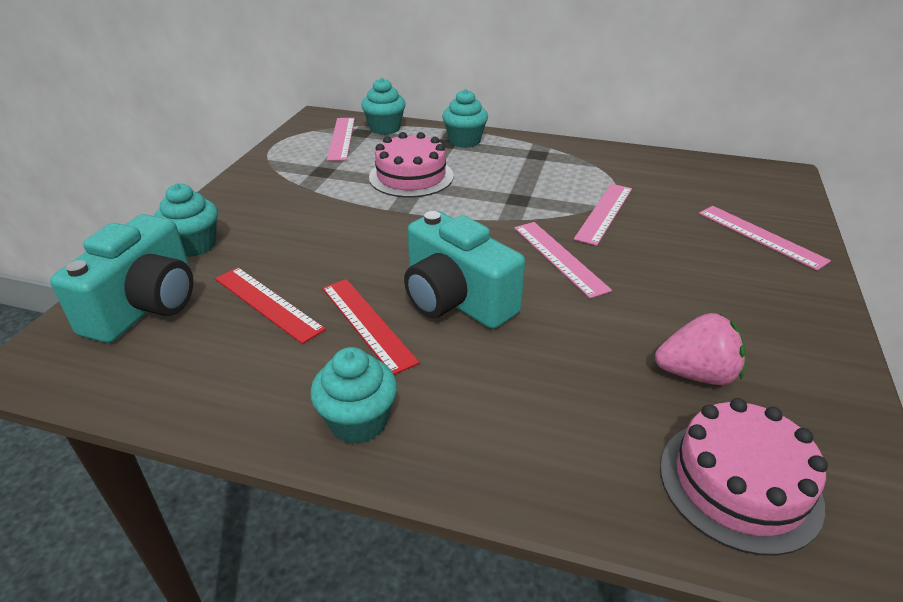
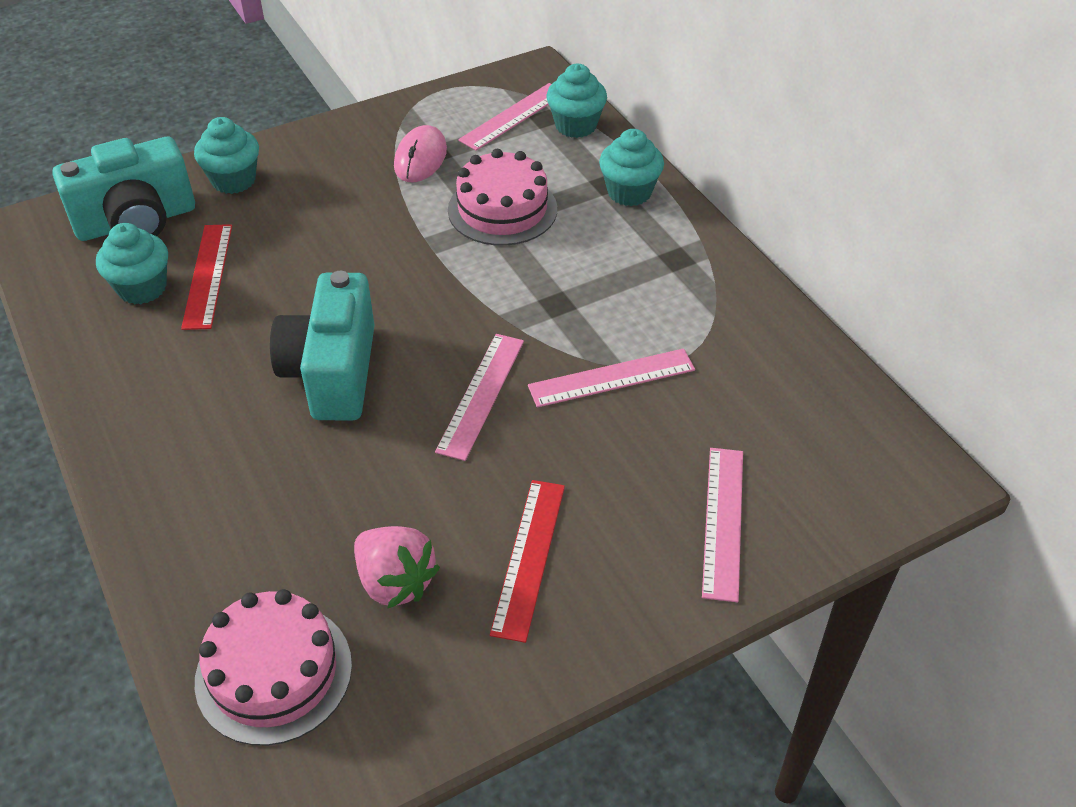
camera: 45 degrees right, 10 degrees up
turquoise cupcake [310,347,397,444] -> turquoise cupcake moved to [96,223,168,304]
red ruler [322,279,420,375] -> red ruler moved to [490,480,565,643]
none -> pink mouse [394,125,447,182]

